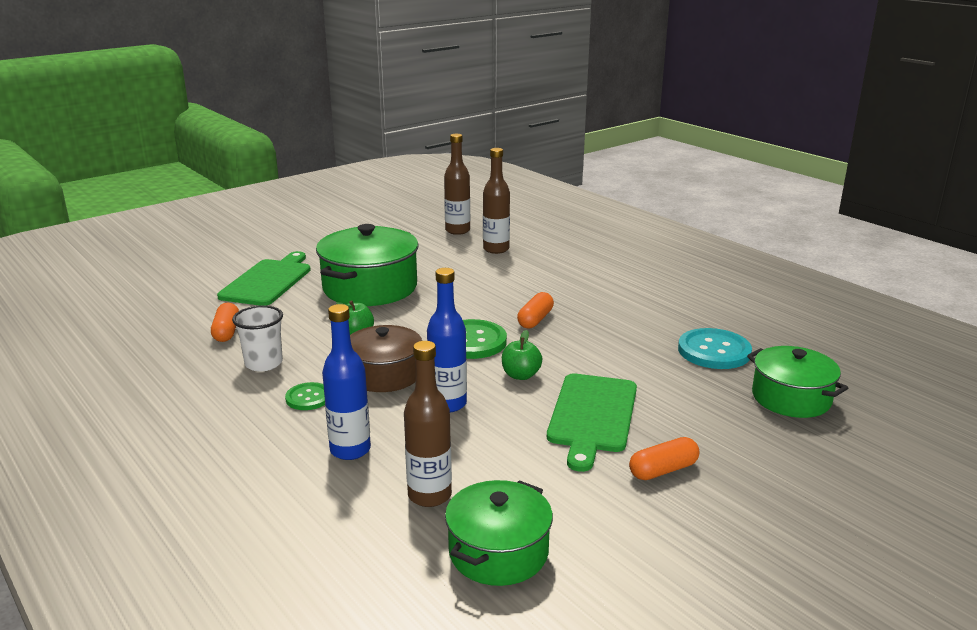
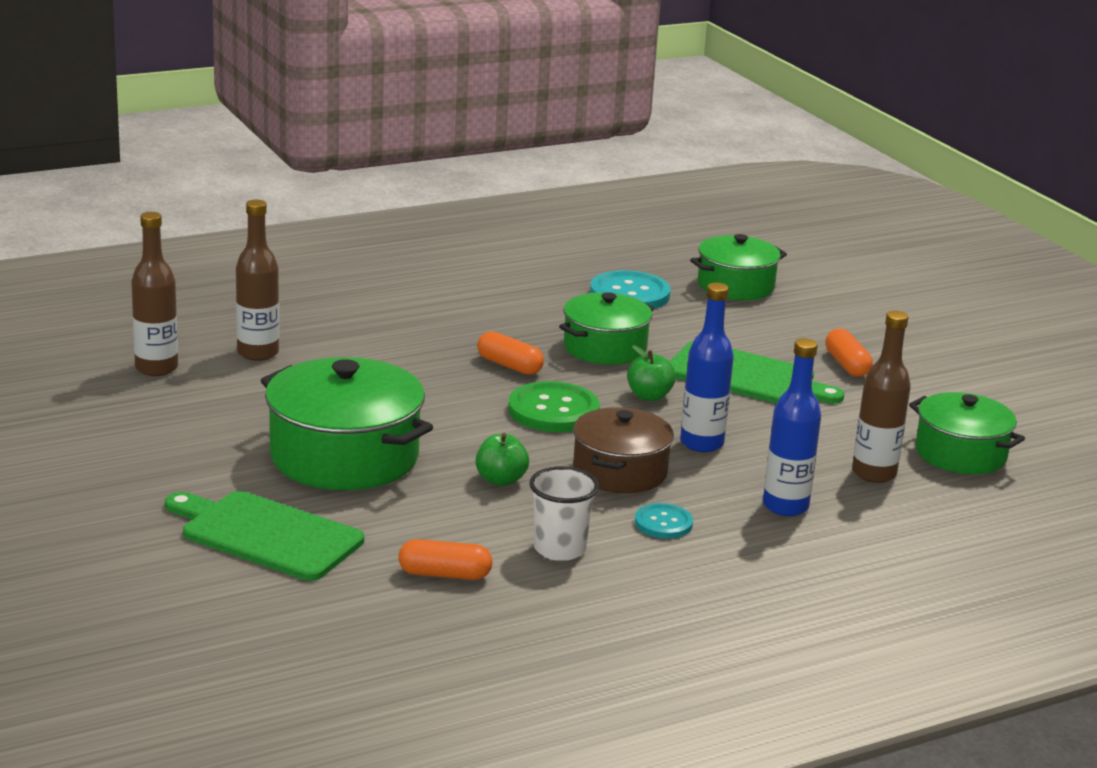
camera: 80 degrees left, 0 degrees up
green button [285,382,325,410] -> turquoise button [635,503,693,539]
none -> green pot [559,292,654,365]

